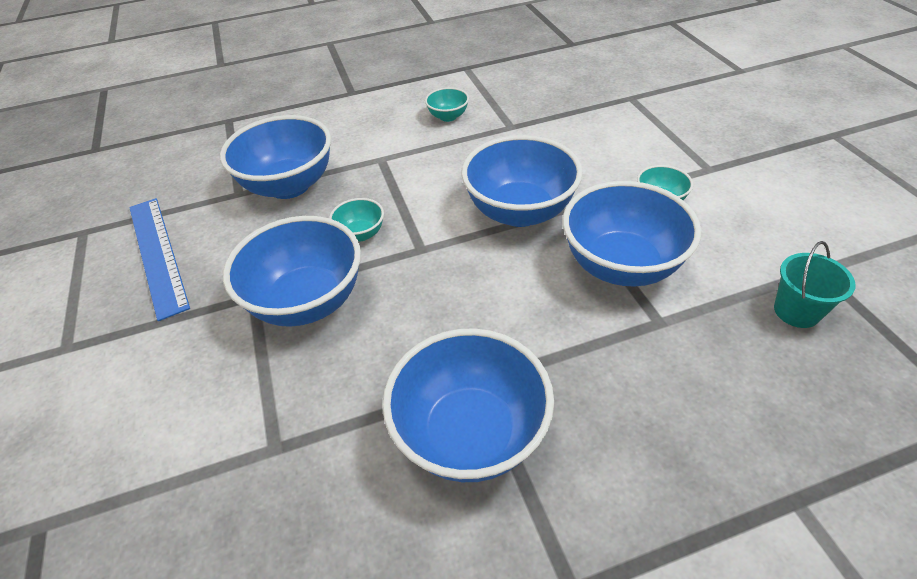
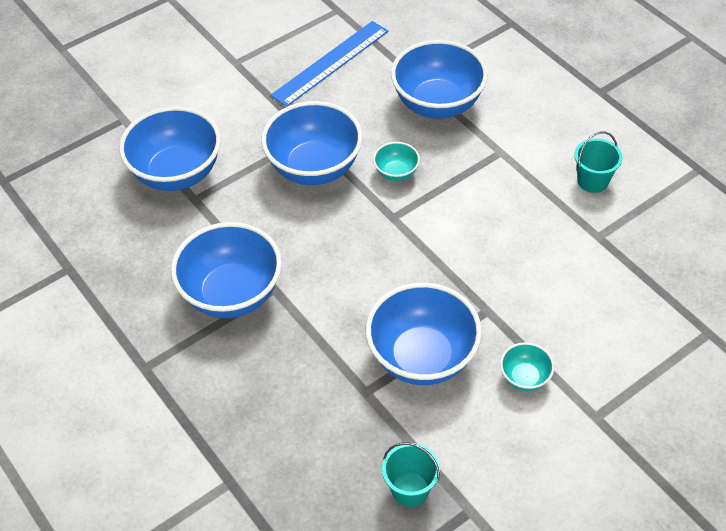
camera: 70 degrees right, 5 degrees up
turquoise bowl [425,87,469,122] -> turquoise bucket [574,131,623,193]
blue bowl [461,135,583,227] -> blue bowl moved to [119,106,221,191]

